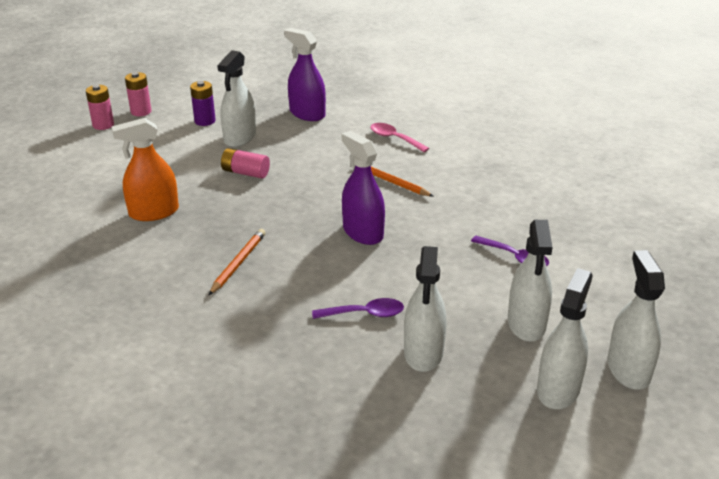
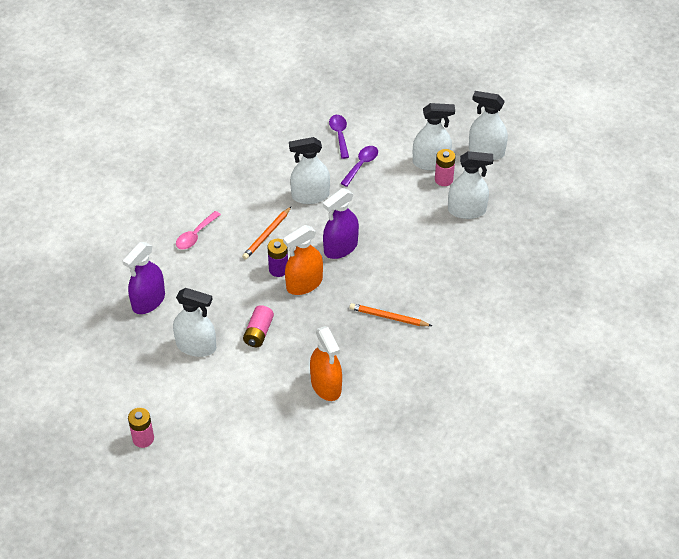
camera: 95 degrees left, 15 degrees up
pink battery [86,85,114,130] -> pink battery moved to [435,149,455,186]
purple battery [190,81,216,126] -> purple battery moved to [267,239,288,277]
purple spoon [312,298,404,319] -> purple spoon moved to [329,115,349,159]
white spray bottle [607,250,665,390] -> white spray bottle moved to [289,137,330,204]
none -> orange spray bottle [283,225,323,295]

